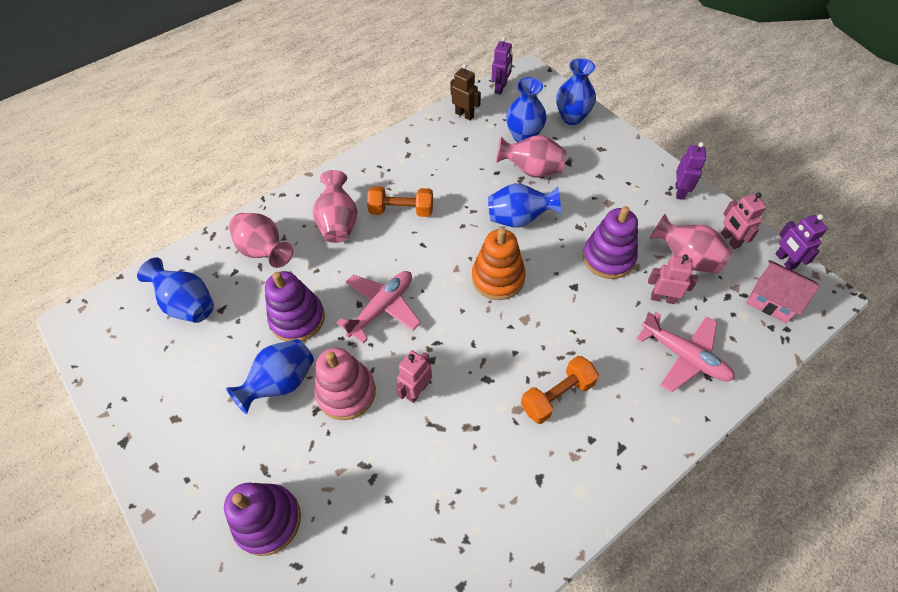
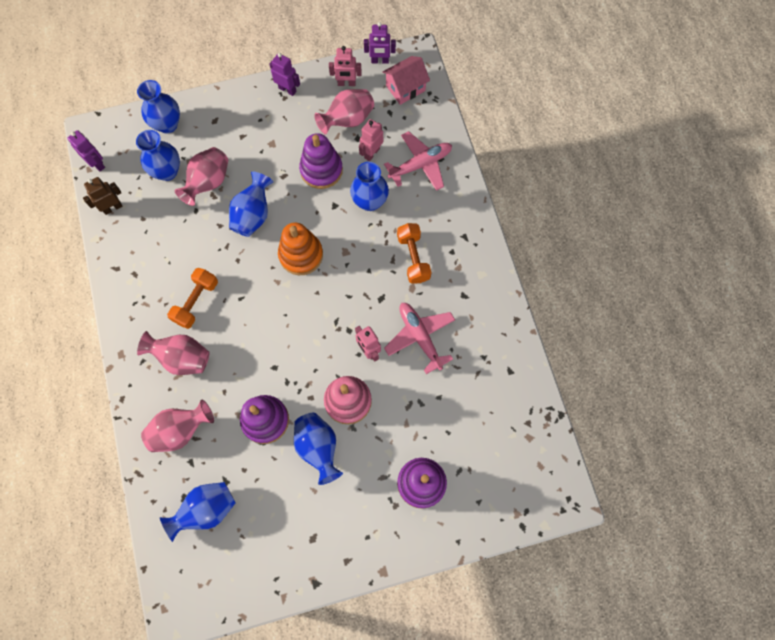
camera: 70 degrees left, 15 degrees up
pink plane [336,271,421,344] -> pink plane moved to [384,303,455,374]
none -> blue vase [350,162,389,211]

